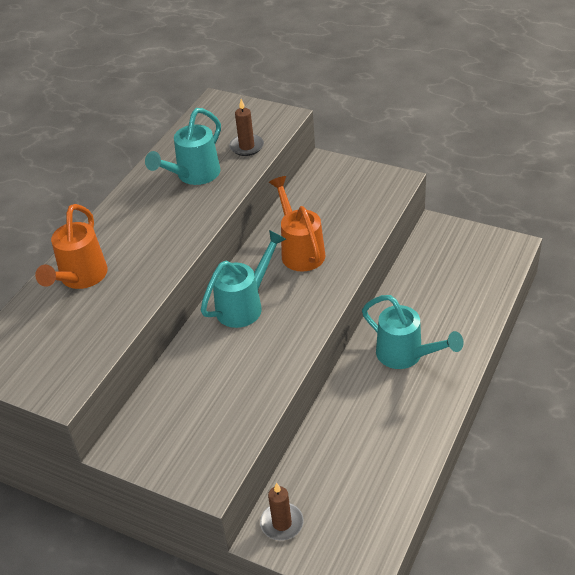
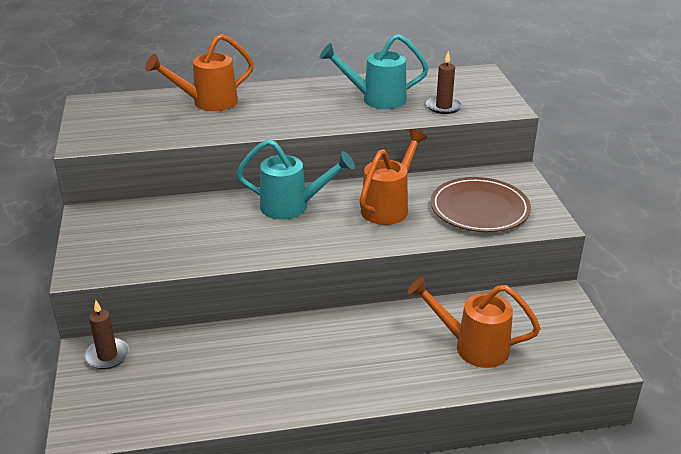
camera: 50 degrees right, 10 degrees down
turquoise watering can [362,295,464,369] -> none
none -> orange watering can [407,277,541,368]
none -> brown plate [431,177,531,232]

